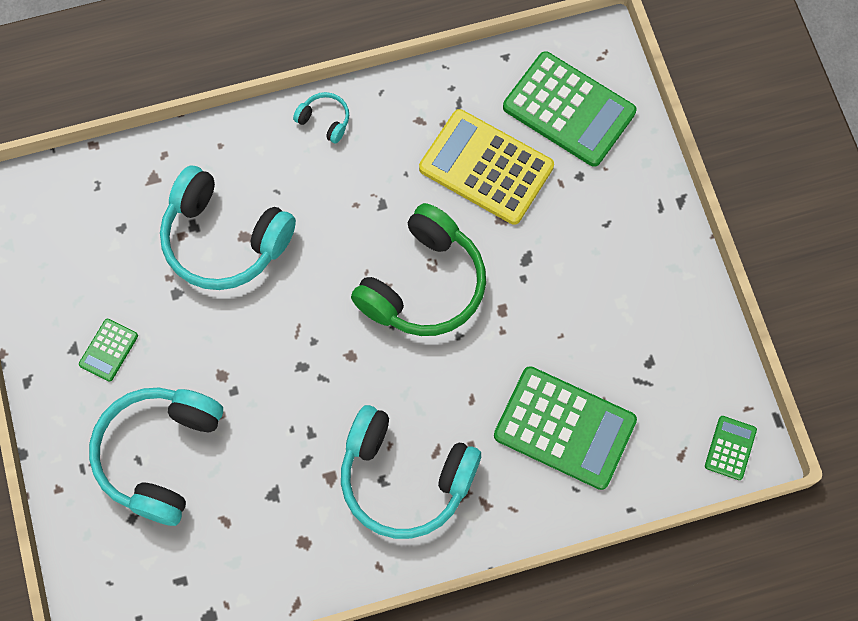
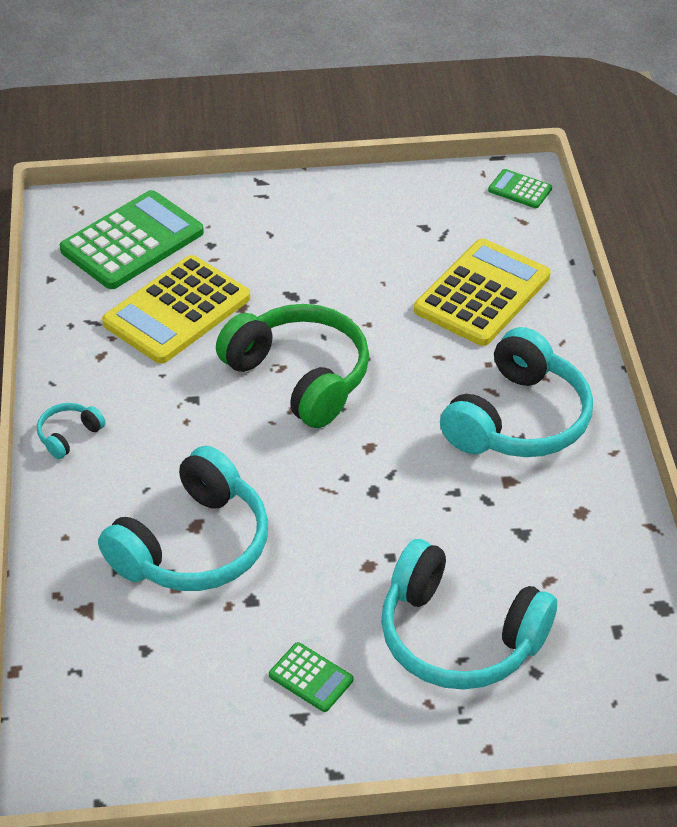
camera: 80 degrees left, 25 degrees down
green calculator [494,366,637,490] -> yellow calculator [414,239,551,346]

